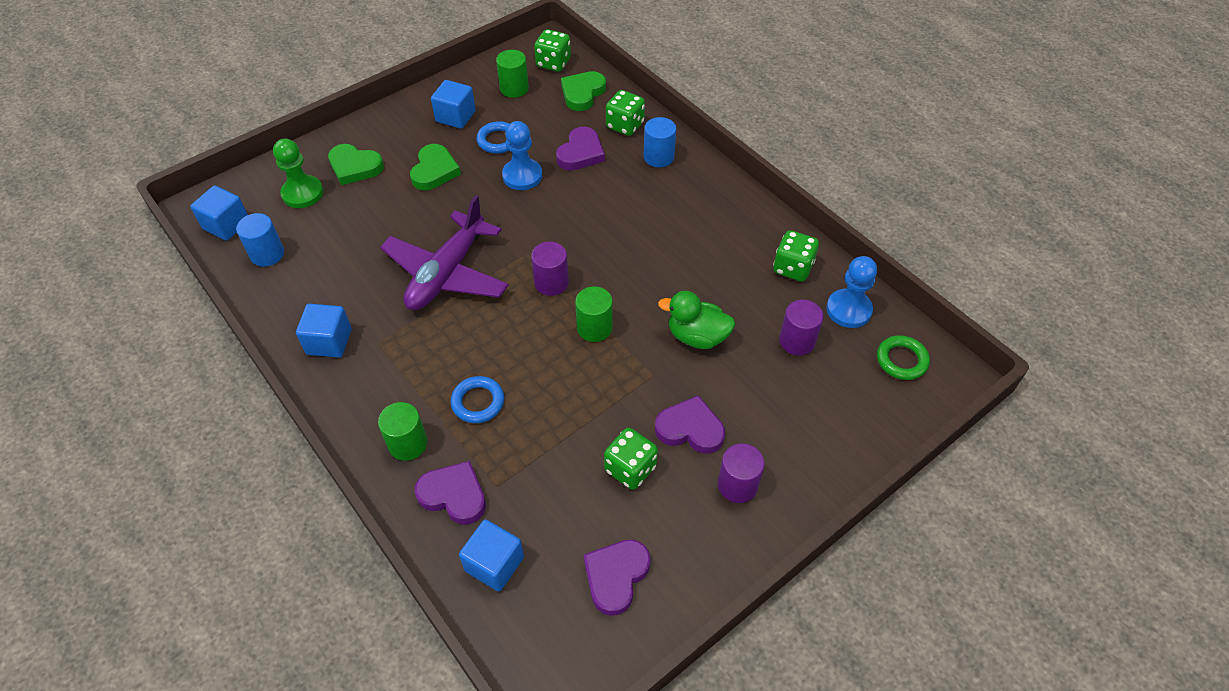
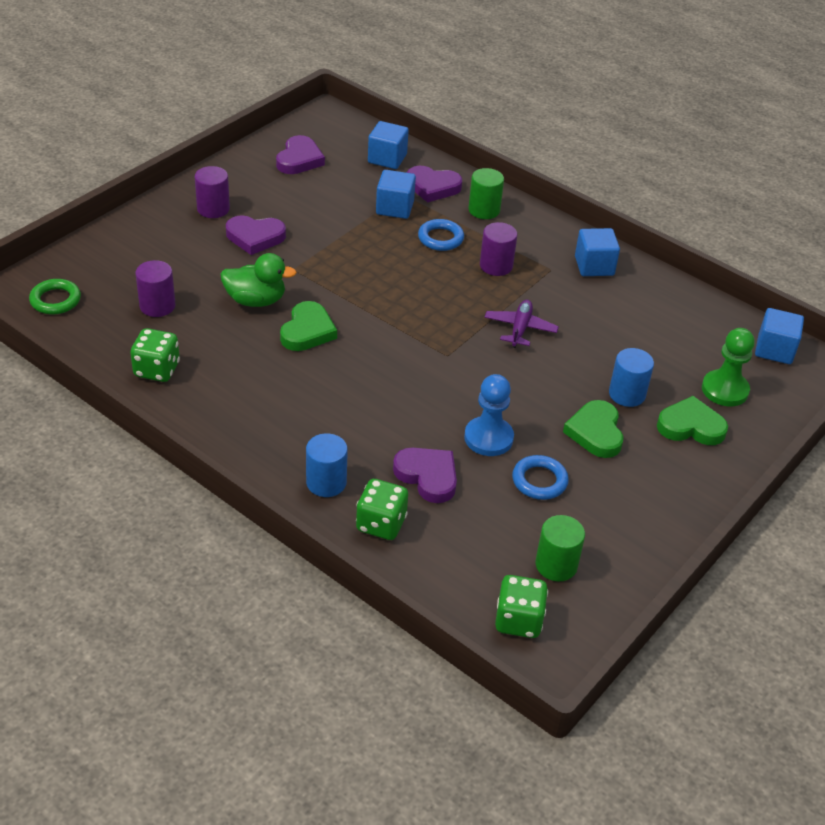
camera: 165 degrees right, 10 degrees down
blue cylinder [236,213,284,267] -> blue cylinder moved to [609,348,654,407]
purple plane [380,195,509,310] -> purple plane [484,300,559,348], size x0.51
blue cube [431,80,476,129] -> blue cube moved to [376,170,416,219]
purple cylinder [531,242,569,296] -> purple cylinder moved to [480,222,517,276]
purple heart [556,127,605,170] -> purple heart turned 120 degrees clockwise [393,448,457,503]
green heart [561,71,606,111] -> green heart moved to [280,301,337,351]
green cylinder [575,286,613,342] -> none
green dice [604,428,658,490] -> none
blue pawn [826,256,877,328] -> none

